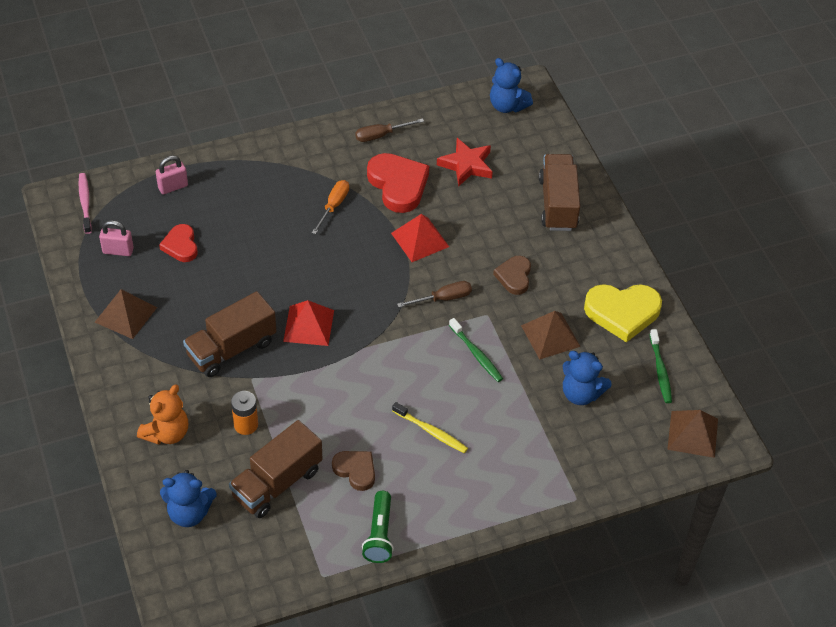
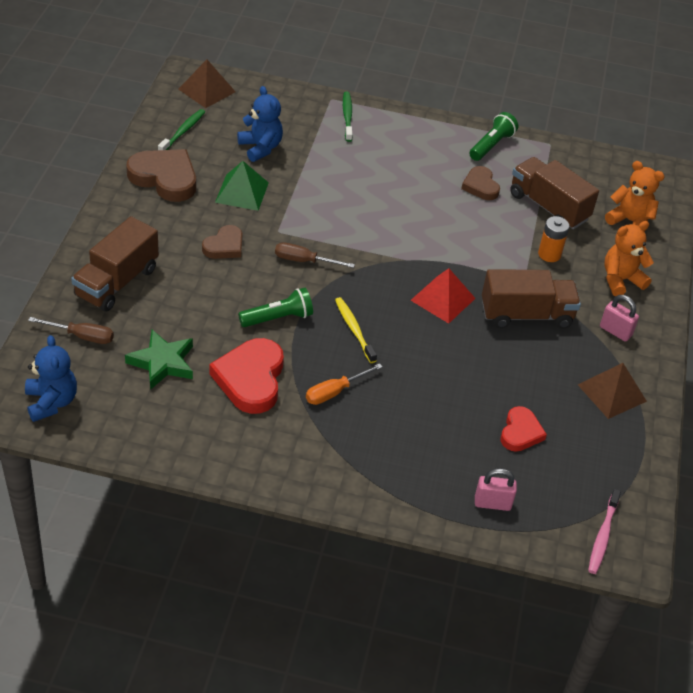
camera: 150 degrees left, 5 degrees down
pink padlock [99,220,134,256] -> pink padlock moved to [600,295,639,342]
blue teddy bear [160,470,217,527] -> orange teddy bear [605,161,665,232]
brown truck [229,420,322,518] -> brown truck turned 120 degrees counterclockwise [510,157,599,229]
brown screwdriver [355,118,424,142] -> brown screwdriver moved to [28,317,114,344]
red pyramid [391,214,449,262] -> green flashlight [238,288,313,327]
yellow toothbrush [392,402,468,453] -> yellow toothbrush moved to [335,297,377,363]
red star [437,138,493,187] -> green star [125,330,193,390]
green toothbrush [449,318,503,382] -> green toothbrush moved to [343,92,352,142]
brown pyramid [521,311,581,360] -> green pyramid [215,161,269,211]
yellow heart [584,284,662,342] -> brown heart [126,149,196,202]

